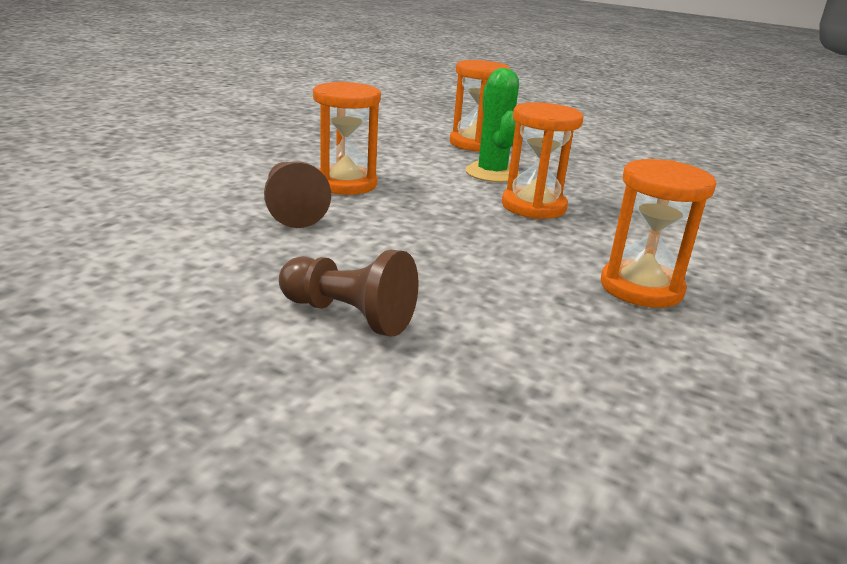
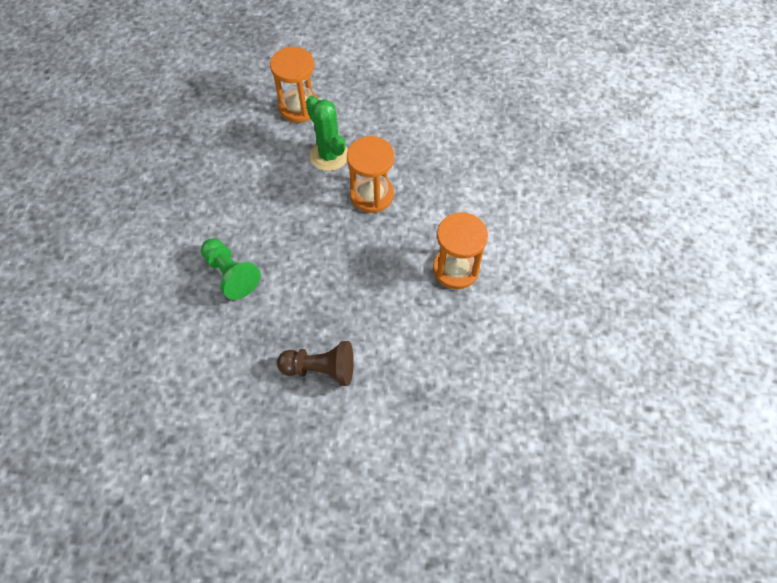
camera: 20 degrees left, 35 degrees up
brown pawn [264,161,331,228] -> green pawn [201,239,261,300]
orange hourglass [313,82,381,195] -> none

